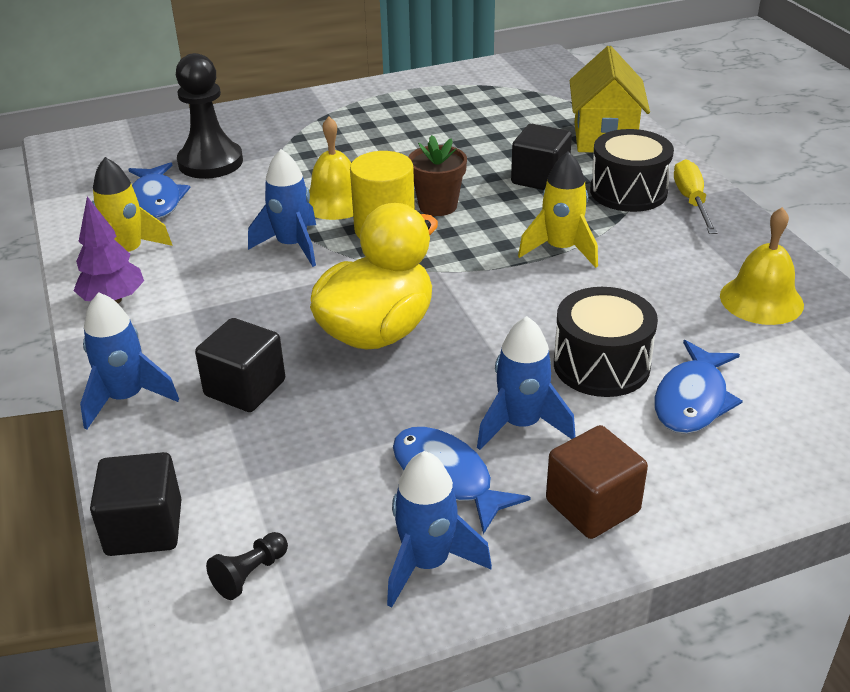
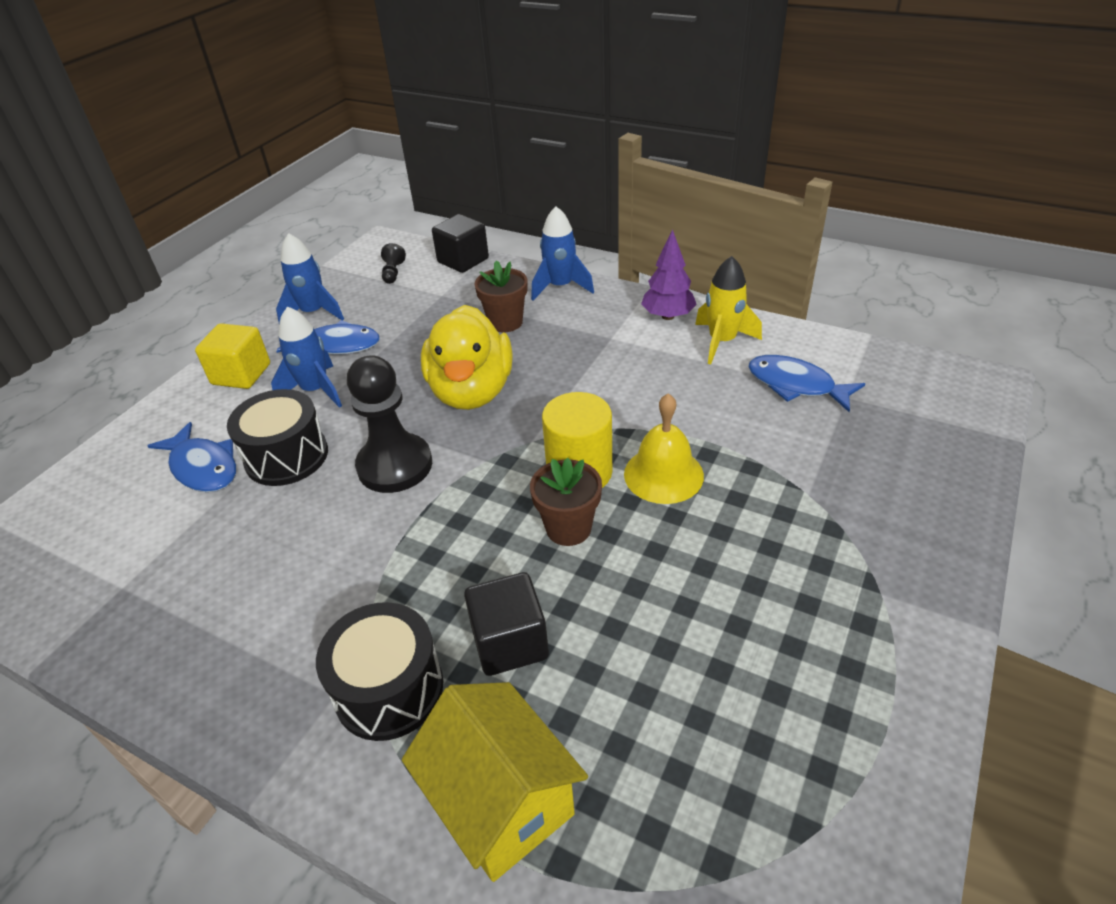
camera: 140 degrees right, 5 degrees up
black pawn [176,53,243,179] -> black pawn moved to [347,355,432,493]
black cube [195,318,285,412] -> brown flower pot [474,261,528,332]
blue rocket [248,149,316,267] -> none
yellow rocket [518,151,598,268] -> none
brown cube [546,425,648,539] -> yellow cube [195,323,270,389]
blue fish [654,340,743,434] -> blue fish turned 150 degrees clockwise [148,422,236,492]
yellow screwdriver [674,159,717,234] -> none
yellow bell [720,207,804,325] -> none

